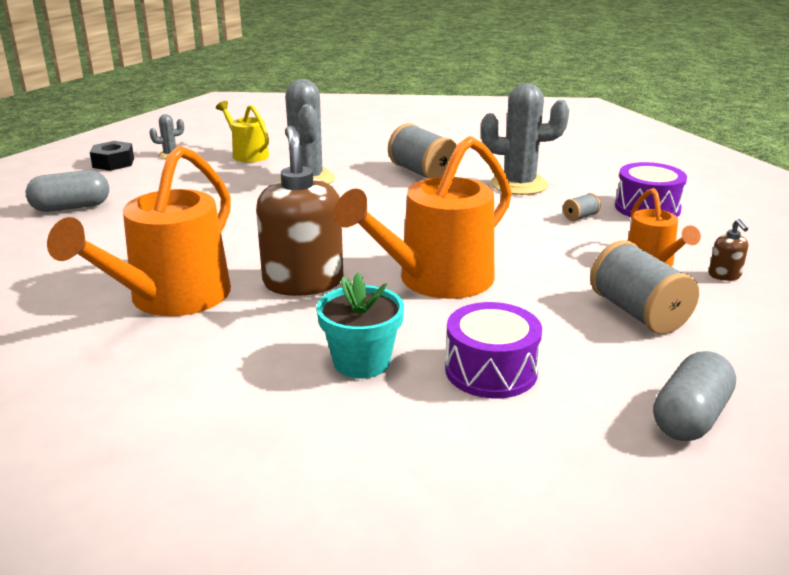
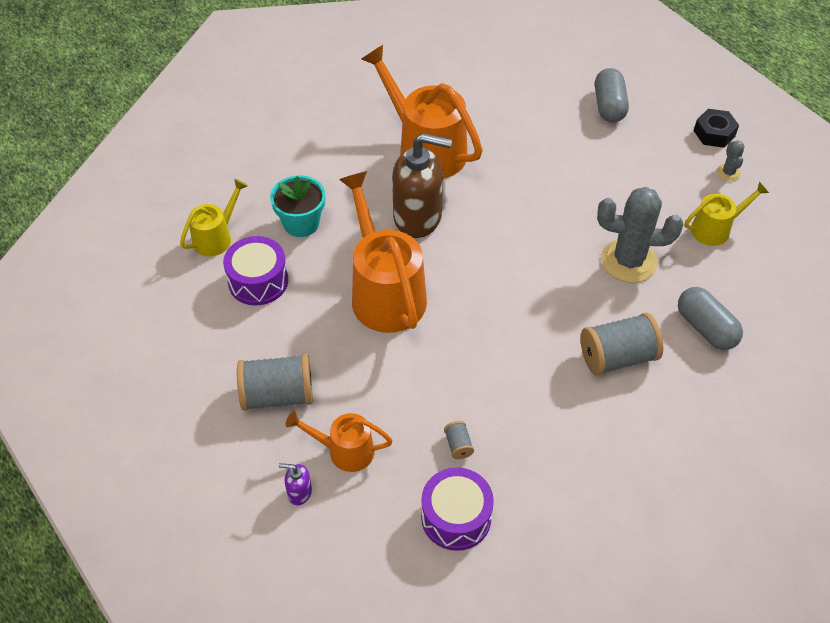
camera: 110 degrees right, 25 degrees up
grey cactus [481,83,569,195] -> none
grey capsule [653,351,736,441] -> grey capsule moved to [678,287,743,350]
brown soap dispenser [709,219,748,281] -> purple soap dispenser [279,463,312,505]
none -> yellow watering can [180,179,248,257]

